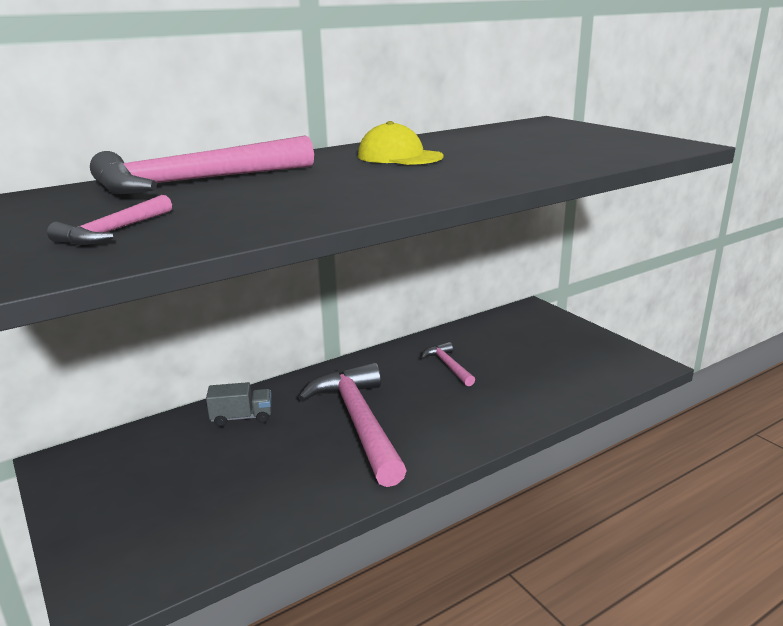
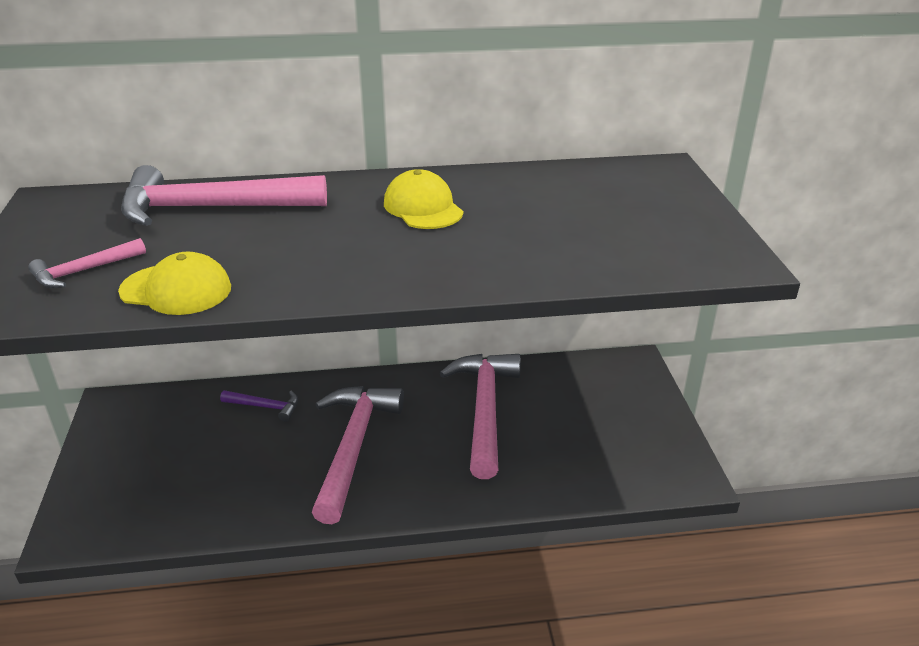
camera: 25 degrees right, 10 degrees up
grey truck [206,382,272,427] -> purple hammer [220,390,298,422]
pink hammer [421,342,475,386] -> pink hammer [440,354,521,479], size x2.11
none -> yellow cap [118,252,231,315]

